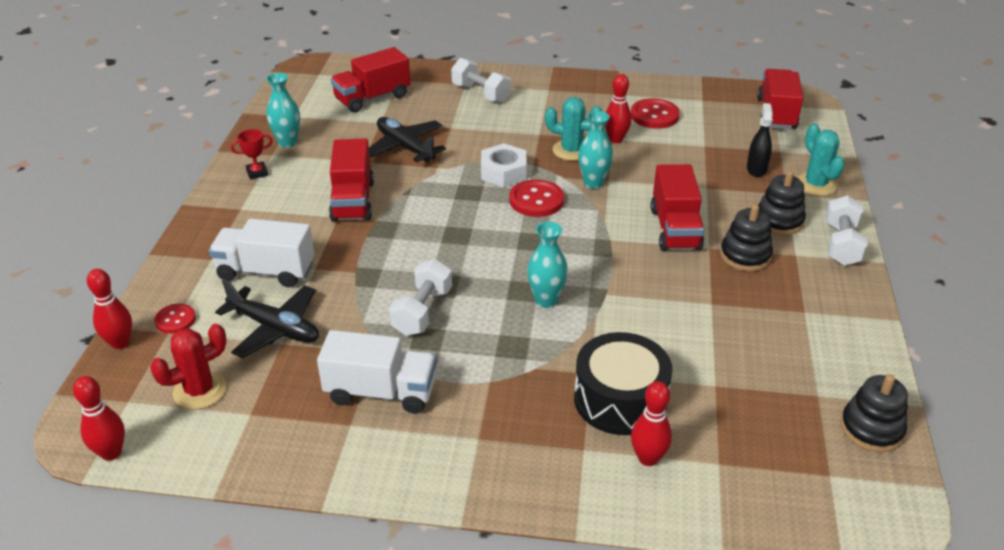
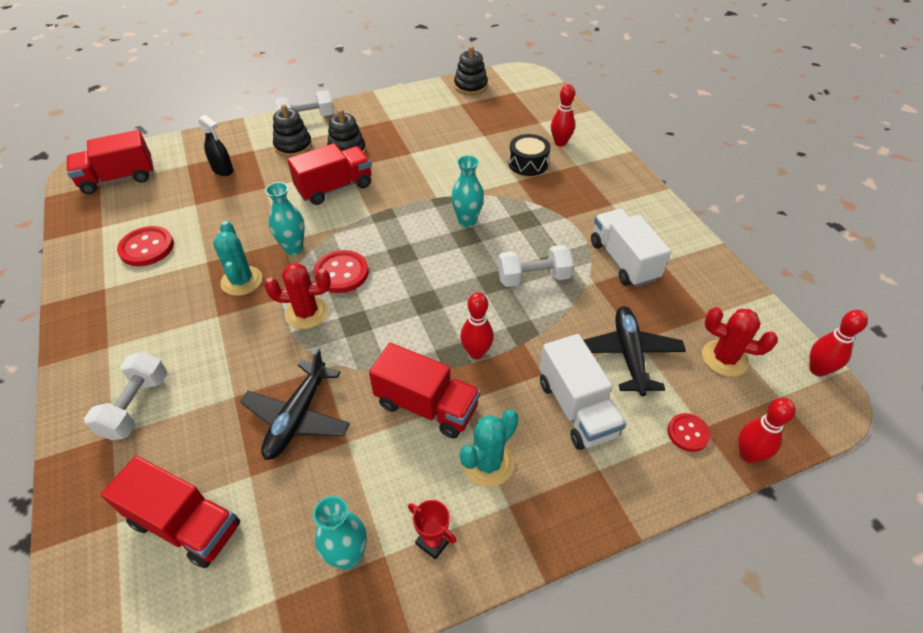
camera: 120 degrees left, 10 degrees up
red truck [329,138,374,222] -> red truck turned 60 degrees clockwise [369,343,480,439]
white nut [481,143,527,187] -> red cactus [264,263,331,329]
black drum [574,332,672,435] -> black drum [509,134,551,176], size x0.66
red bowling pin [605,74,631,143] -> red bowling pin moved to [460,292,494,359]
black spray bottle [747,103,773,177] -> black spray bottle turned 120 degrees counterclockwise [198,115,233,176]
turquoise cactus [797,123,845,196] -> turquoise cactus moved to [460,410,519,487]

